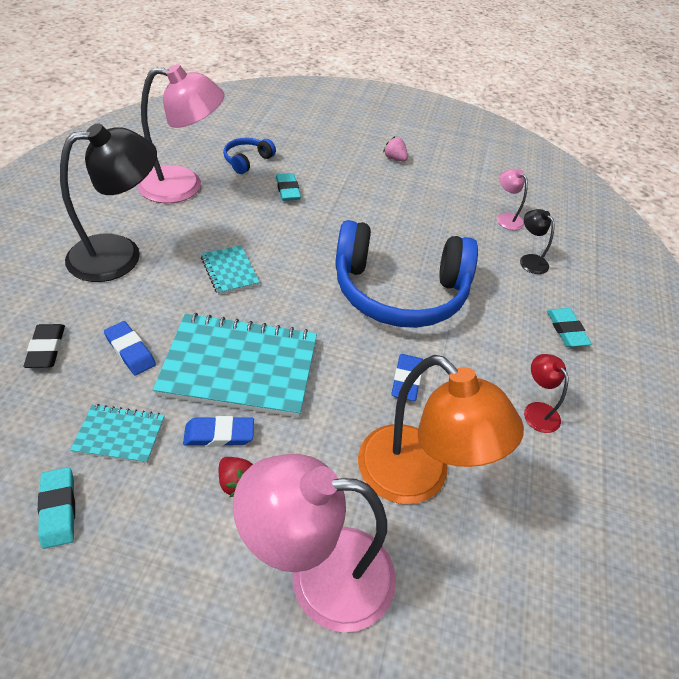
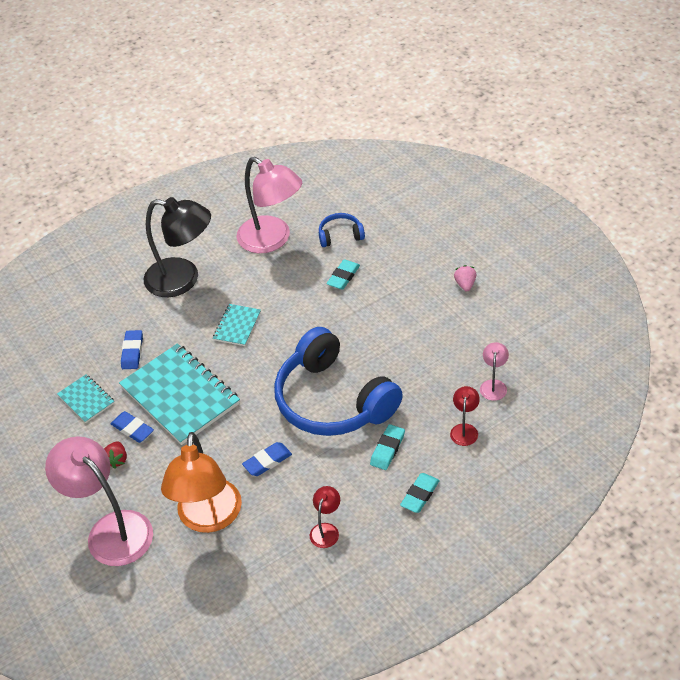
camera: 50 degrees right, 0 degrees up
black eraser [23,324,65,368] -> none
turquoise eraser [38,467,75,549] -> turquoise eraser moved to [370,424,405,470]
black lamp [520,209,554,274] -> red lamp [450,386,480,446]

